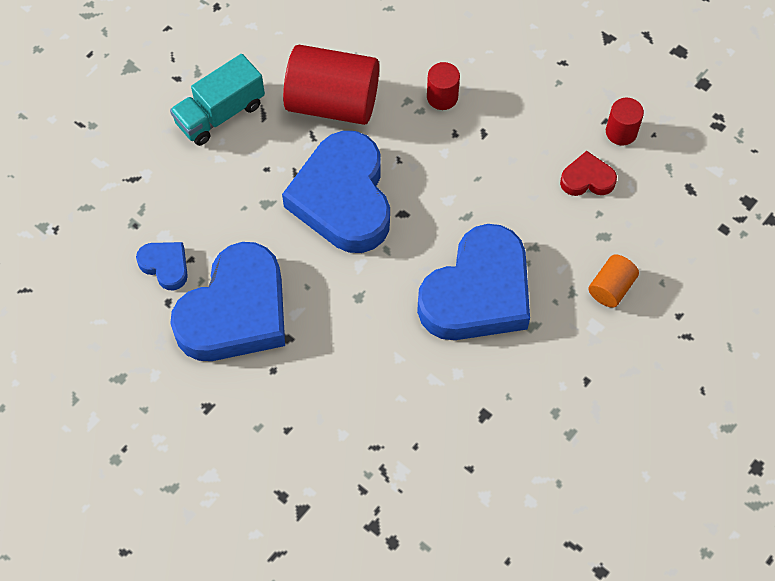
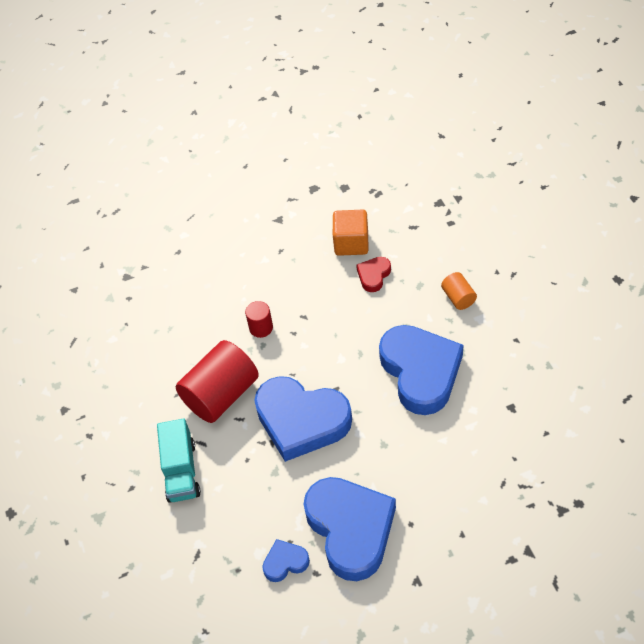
camera: 55 degrees left, 10 degrees down
red cylinder [606,98,644,145] -> orange cube [333,209,369,256]

